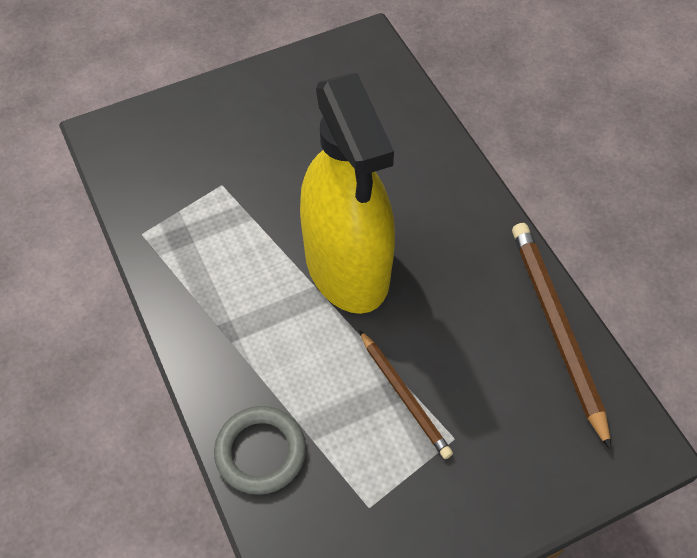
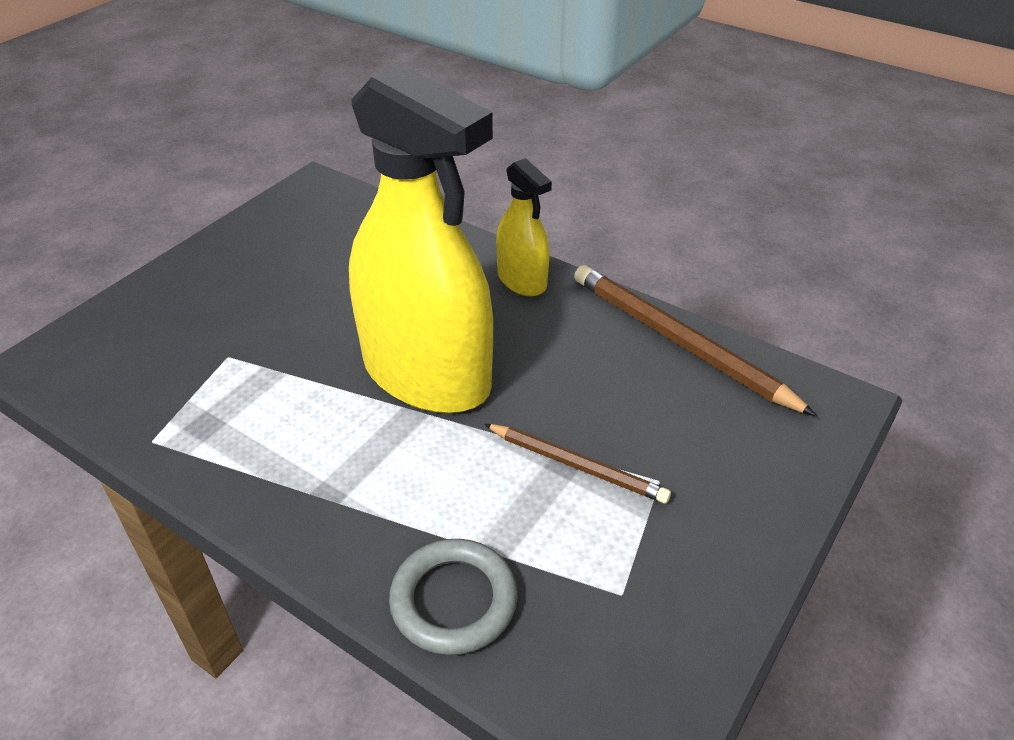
camera: 30 degrees left, 15 degrees down
none -> yellow spray bottle [496,158,552,296]

